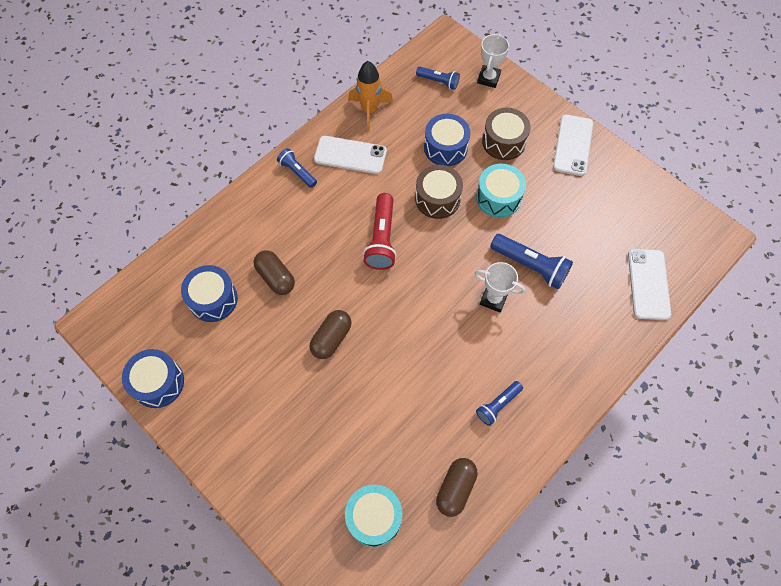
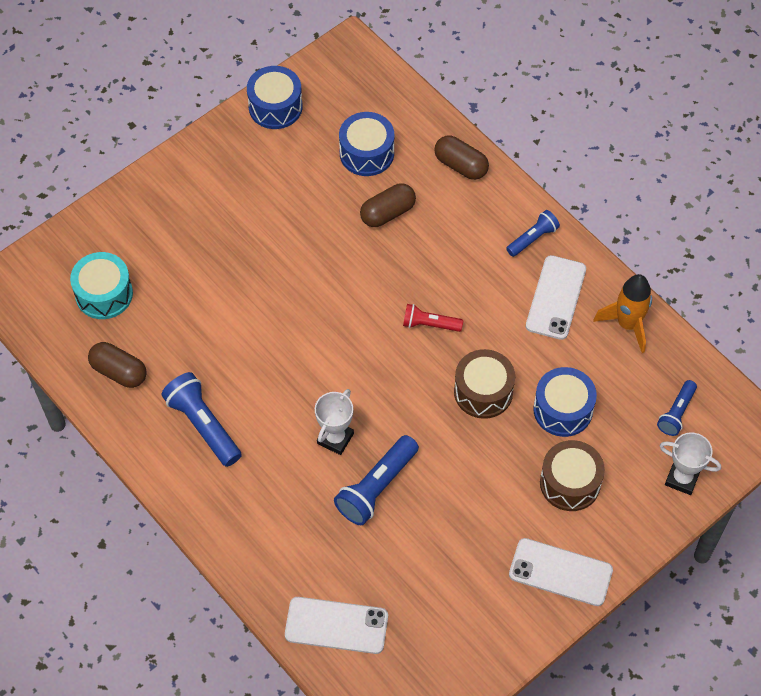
camera: 95 degrees right, 5 degrees down
brown capsule [309,310,352,359] -> brown capsule moved to [434,135,489,180]
red flashlight [363,193,397,270] -> red flashlight [403,304,463,332], size x0.61
turquoise drum [476,164,526,218] -> none
blue flashlight [476,381,523,426] -> blue flashlight [161,372,242,467], size x1.65

